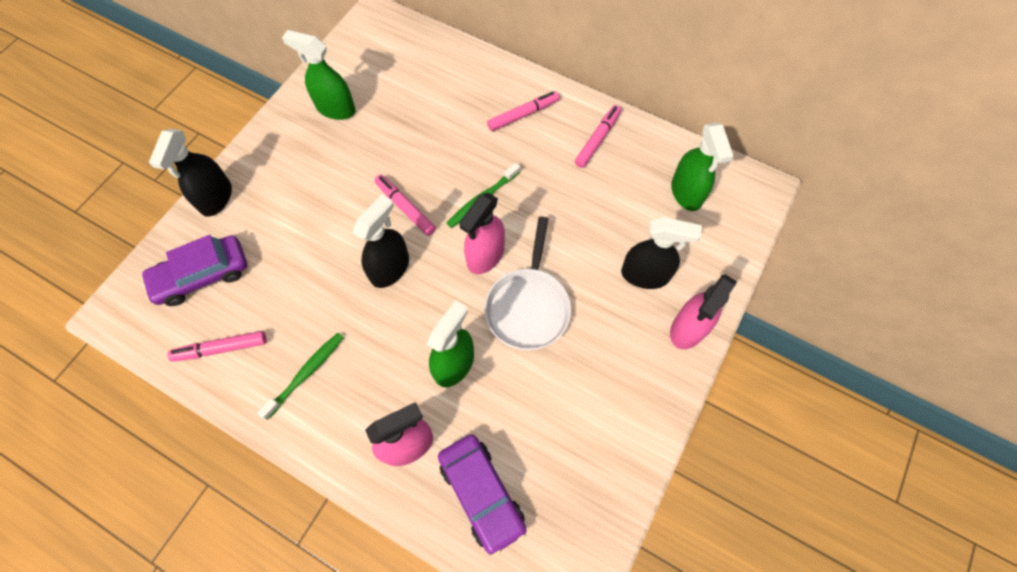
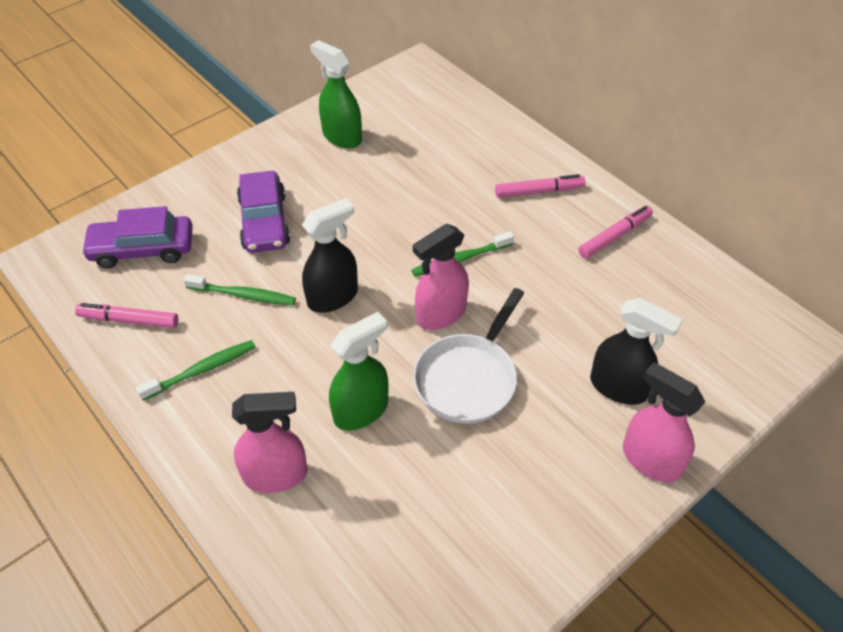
camera: 20 degrees right, 15 degrees down
black spray bottle [149,129,232,217] -> none
pink marker [374,175,436,236] -> none
purple car [438,434,527,556] -> purple car moved to [237,170,290,253]
pink spray bottle [670,274,737,349] -> pink spray bottle turned 75 degrees clockwise [623,362,705,483]
green spray bottle [671,123,734,211] -> none
none -> green toothbrush [183,274,296,306]

